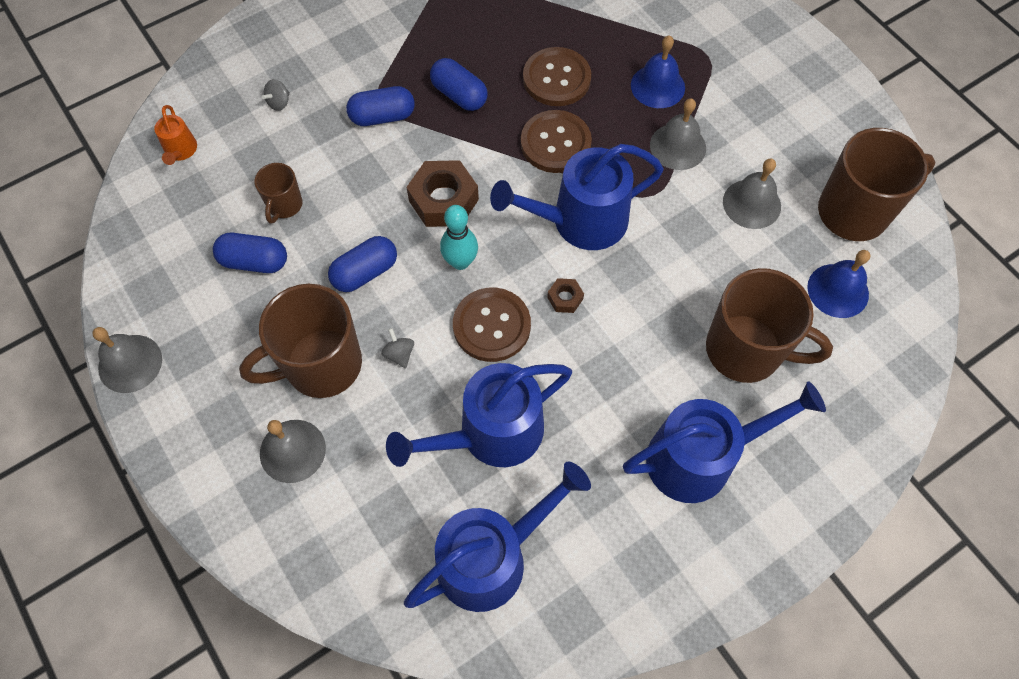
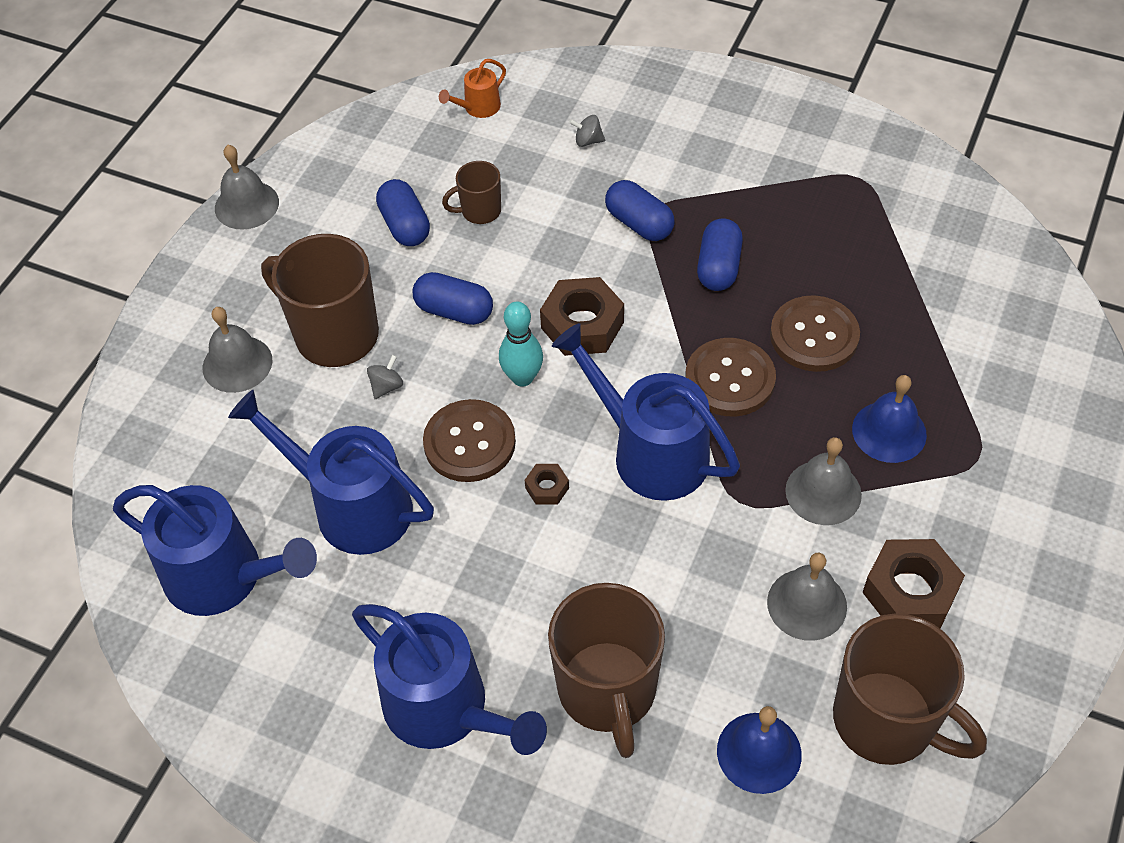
camera: 60 degrees right, 10 degrees down
none -> brown nut [862,539,965,629]

